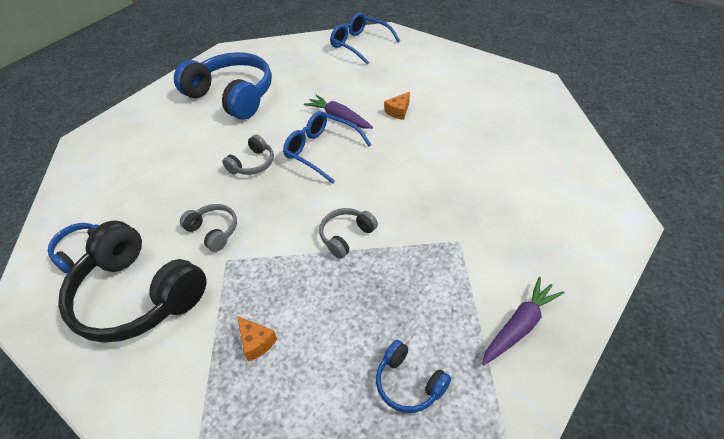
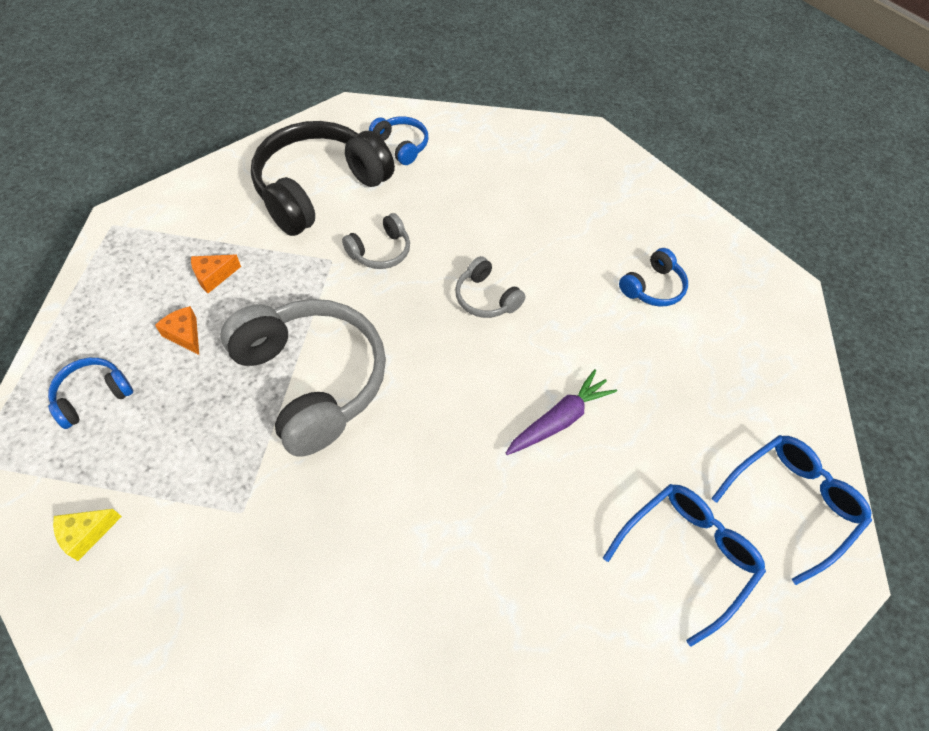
camera: 95 degrees right, 10 degrees up
blue headphones [174,52,272,120] -> blue headphones [619,248,688,307], size x0.46
blue glasses [283,111,372,184] -> blue glasses moved to [603,484,766,647]
grey headphones [319,208,378,259] -> grey headphones [221,299,386,457], size x2.18
orange cheese [384,92,410,120] -> orange cheese moved to [155,306,199,355]
purple carrot [482,277,564,365] -> yellow cheese [53,509,122,561]

